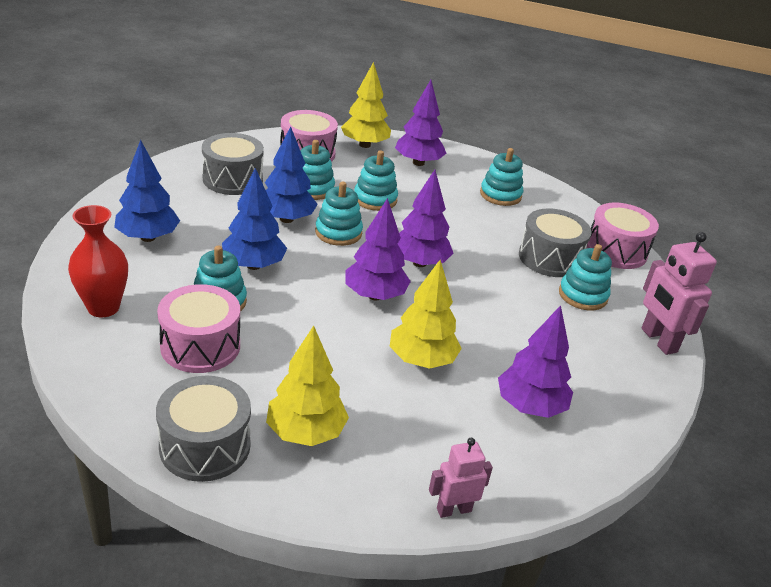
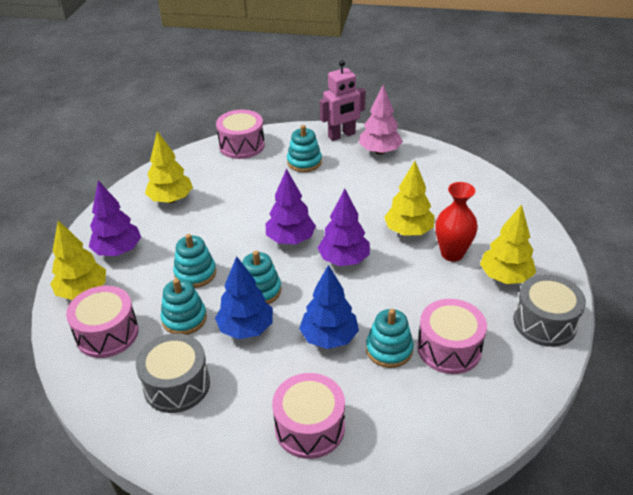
camera: 90 degrees left, 5 degrees up
red vase [68,205,128,317] -> red vase moved to [435,182,478,262]
blue tree [114,140,180,242] -> pink drum [272,373,345,459]
pink robot [429,438,493,518] -> none
turquoise stacking toy [480,148,523,206] -> yellow tree [145,131,193,203]
purple tree [498,305,573,418] -> none
grey drum [519,208,592,277] -> none
none -> pink tree [359,85,403,155]

